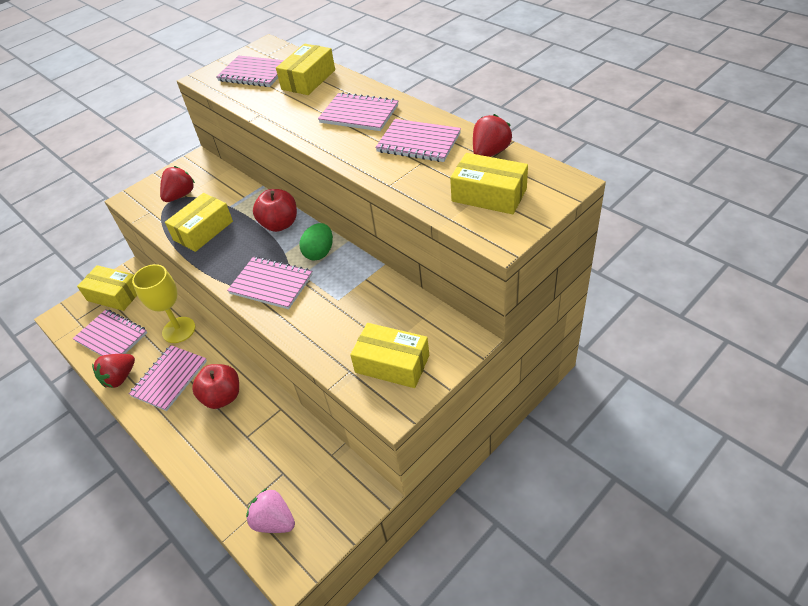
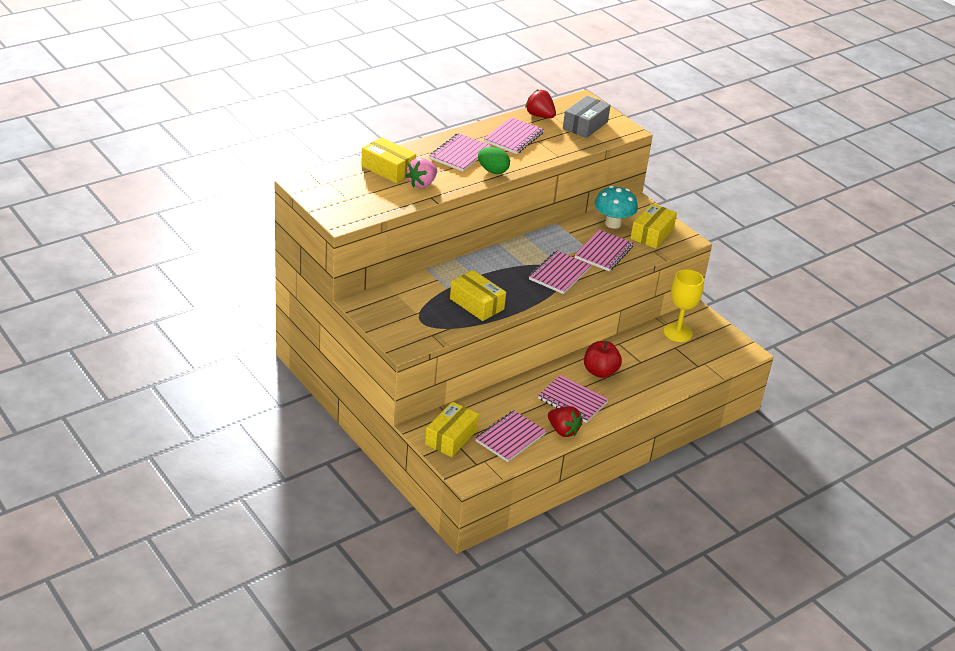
camera: 90 degrees left, 10 degrees down
yellow goblet [132,264,196,343] -> yellow goblet moved to [663,269,704,342]
red strawberry [160,166,195,202] -> none
pink notebook [216,55,284,87] -> pink notebook moved to [575,230,634,271]
pink strawberry [246,488,295,533] -> pink strawberry moved to [406,158,437,188]
red apple [253,189,297,232] -> none
green egg [300,223,333,260] -> green egg moved to [478,147,510,174]
yellow box [450,153,528,214] -> grey box [563,96,611,138]
none -> turquoise mushroom [594,186,638,229]

